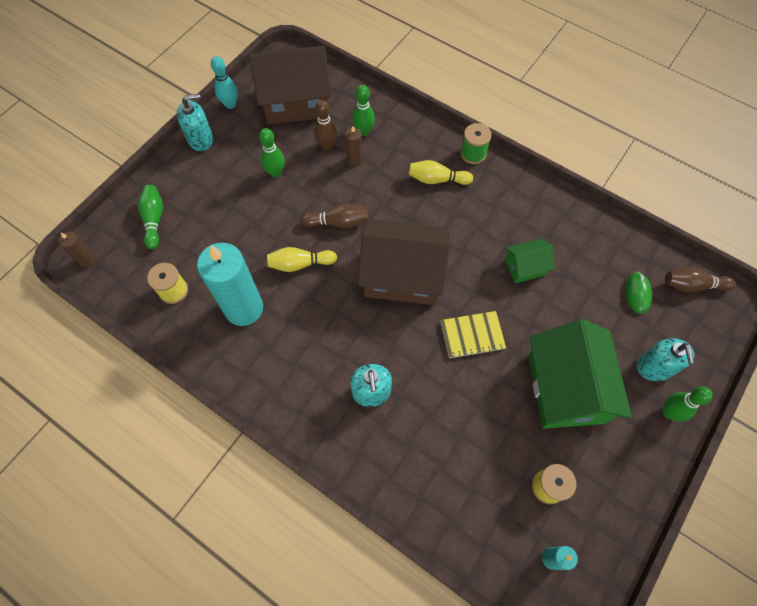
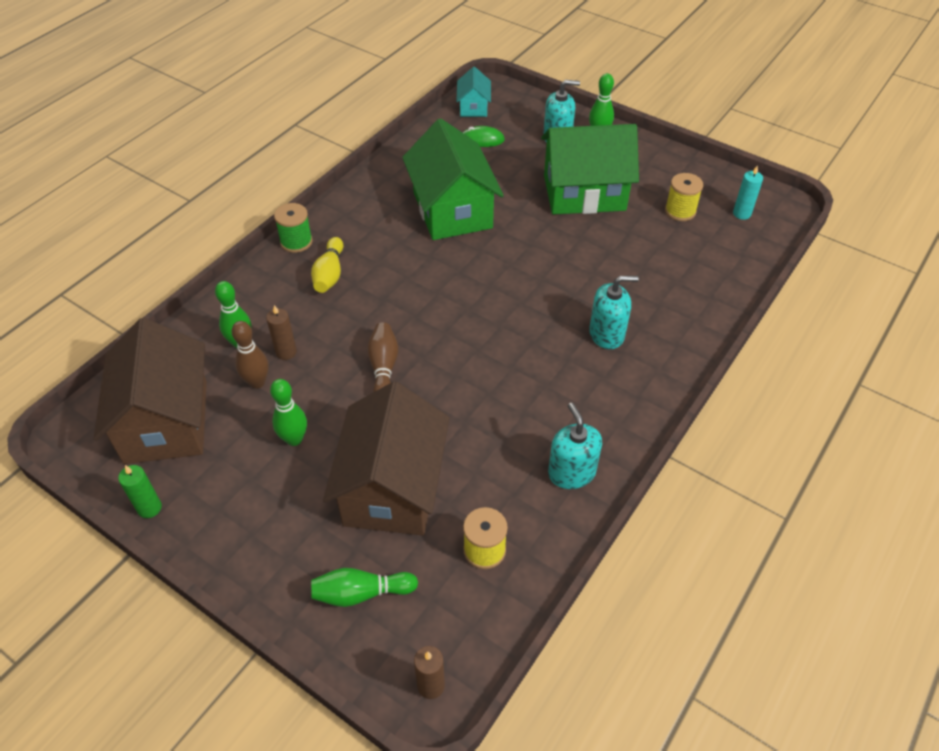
camera: 90 degrees left, 15 degrees down
turquoise soap dispenser [177,94,213,151] -> turquoise soap dispenser moved to [548,403,602,489]
turquoise candle [197,243,263,326] -> none
turquoise bowling pin [211,56,238,109] -> green candle [118,465,162,518]
yellow bowling pin [267,247,337,272] -> none
brown house [358,219,450,305] -> brown house moved to [323,382,449,536]
yellow notebook [440,311,506,359] -> none
green house [505,239,555,283] -> green house [402,119,504,240], size x2.06
brown bowling pin [665,267,736,292] -> turquoise house [456,67,491,117]

